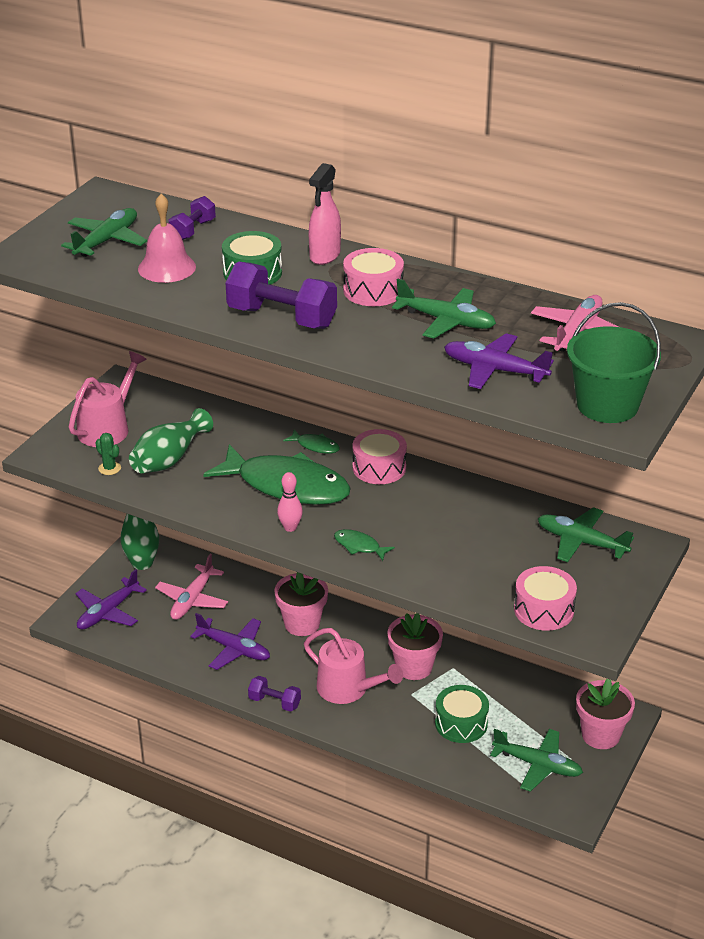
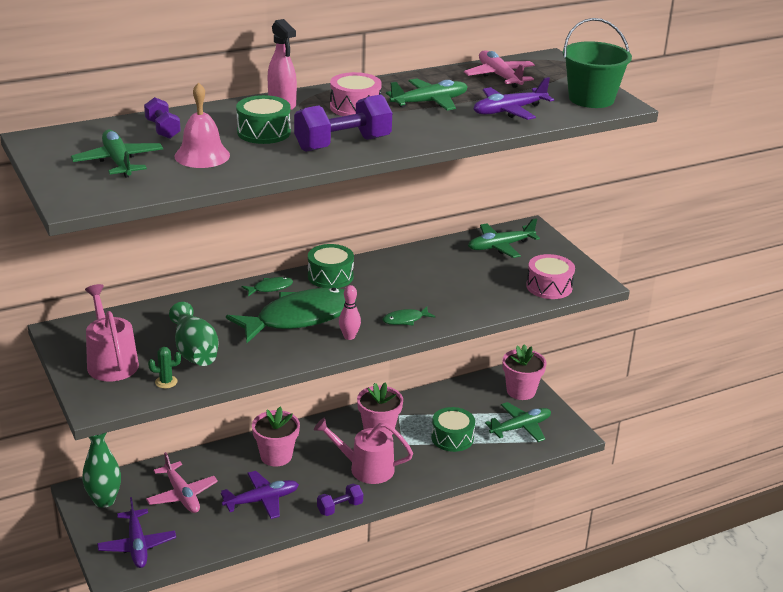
camera: 55 degrees left, 5 degrees down
pink watering can [304,628,403,704] -> pink watering can turned 150 degrees counterclockwise [314,418,413,484]
pink drum [353,429,407,484] -> green drum [308,244,354,288]

